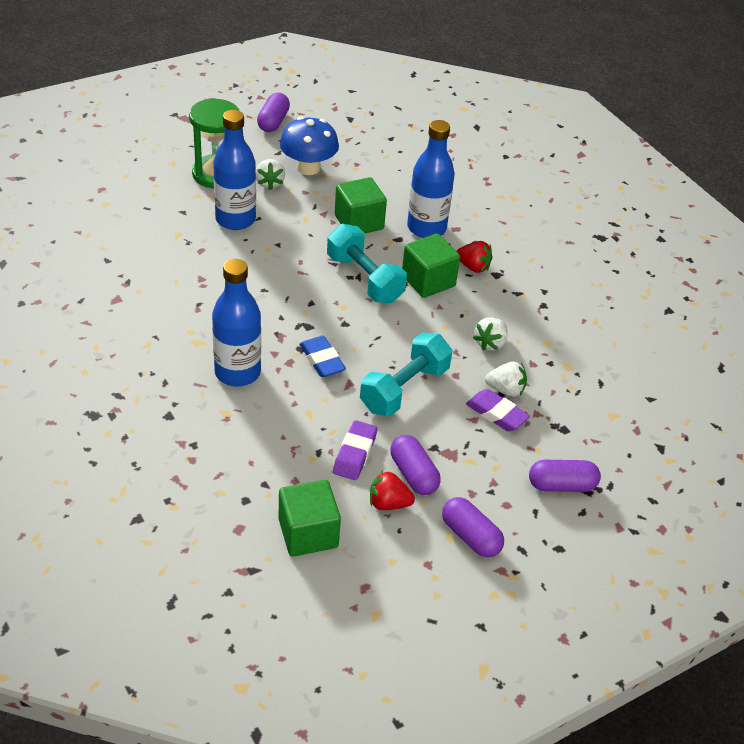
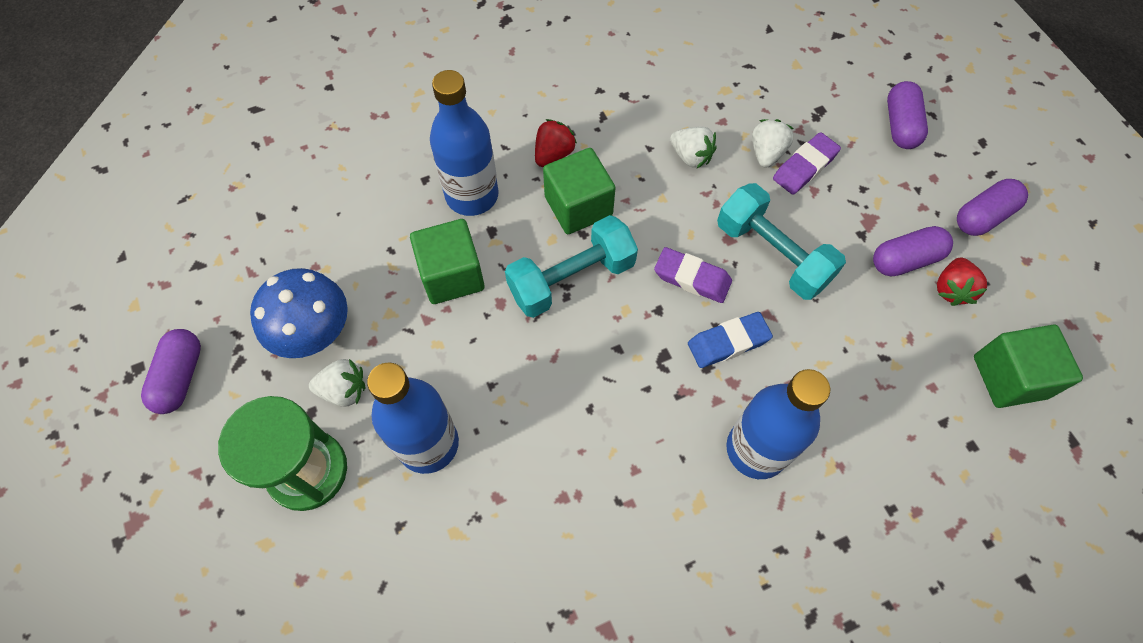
camera: 80 degrees left, 20 degrees up
purple capsule [257,93,290,132] -> purple capsule turned 75 degrees clockwise [141,329,201,414]
purple eraser [333,420,377,480] -> purple eraser moved to [654,247,732,303]

